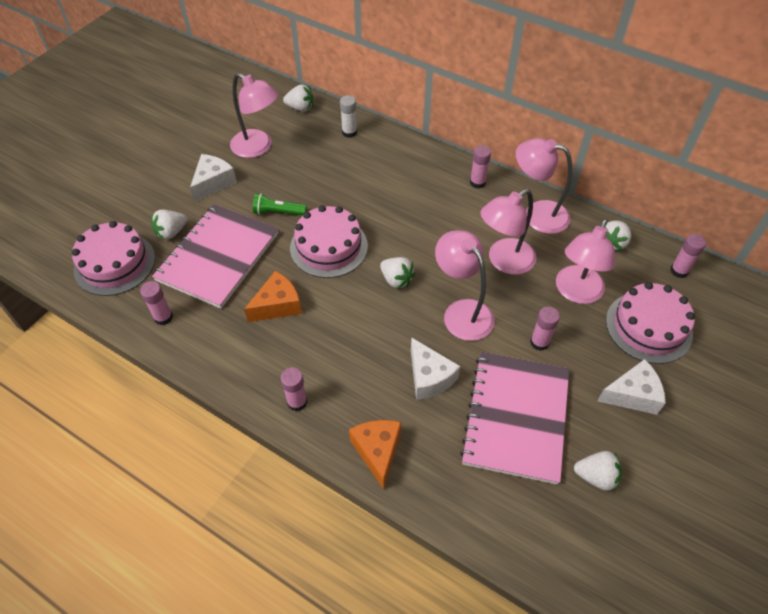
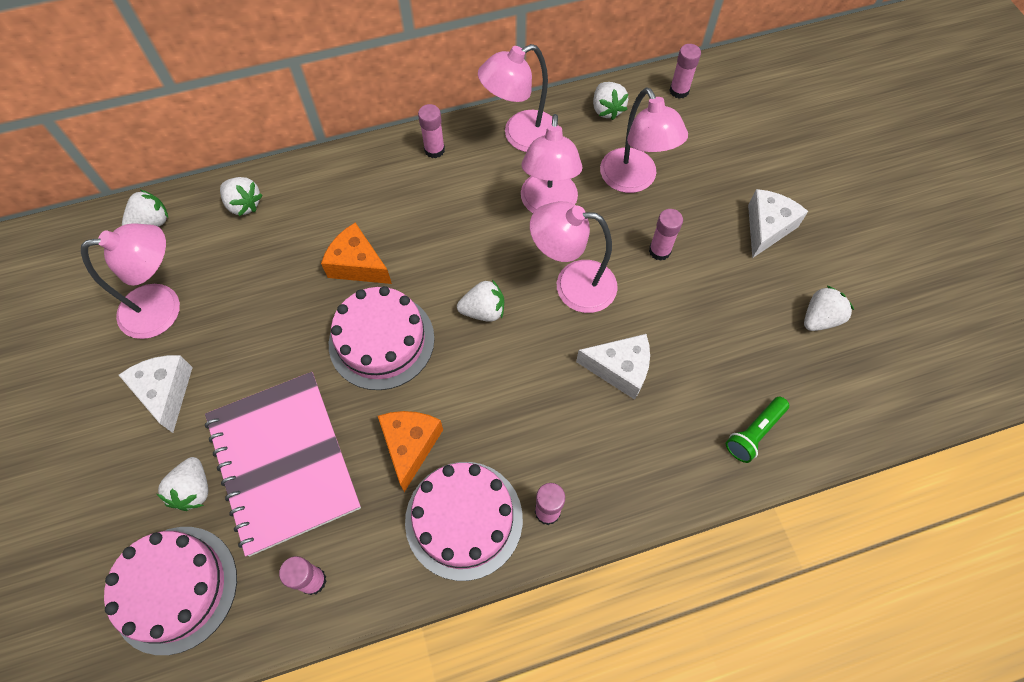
camera: 50 degrees left, 10 degrees up
green flashlight [253,193,307,215] -> green flashlight moved to [726,397,789,463]
white glue stick [340,95,357,138] -> white strawberry [220,177,262,216]
orange cheese [349,420,401,489] -> orange cheese moved to [321,223,392,284]
pink notebook [460,352,569,485] -> none
pink cake [606,282,695,364] -> pink cake moved to [405,462,523,581]

